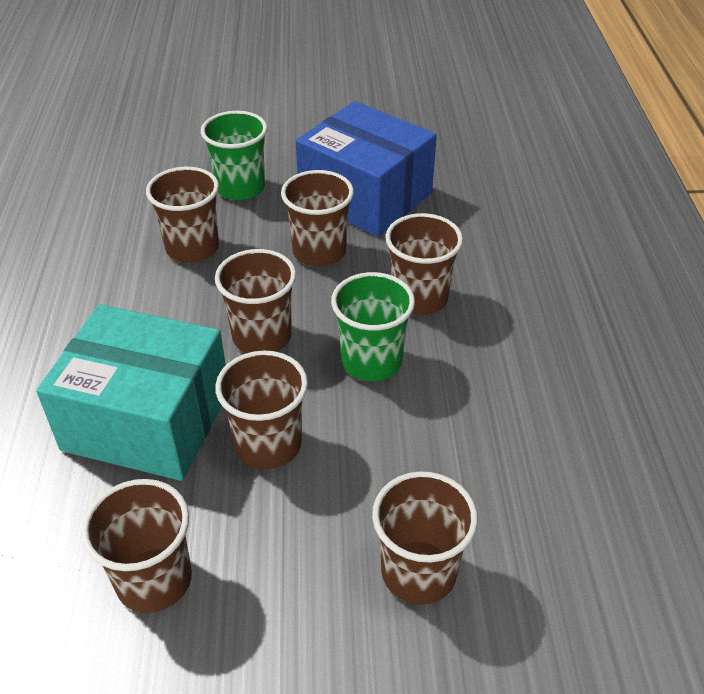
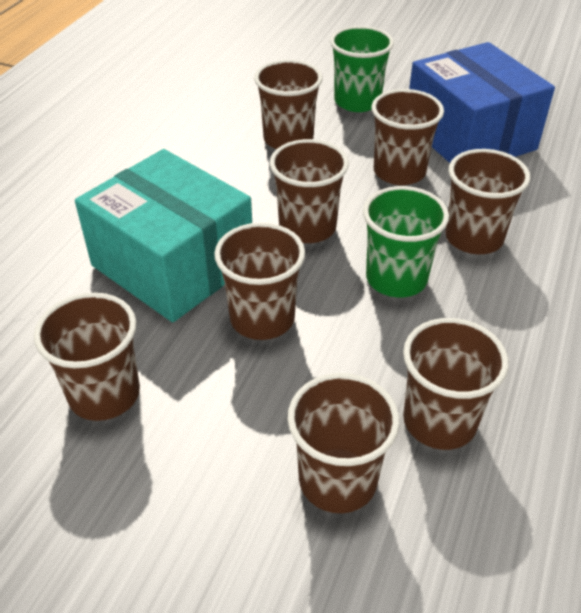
camera: 25 degrees right, 0 degrees up
none -> brown cup [403,318,509,450]

